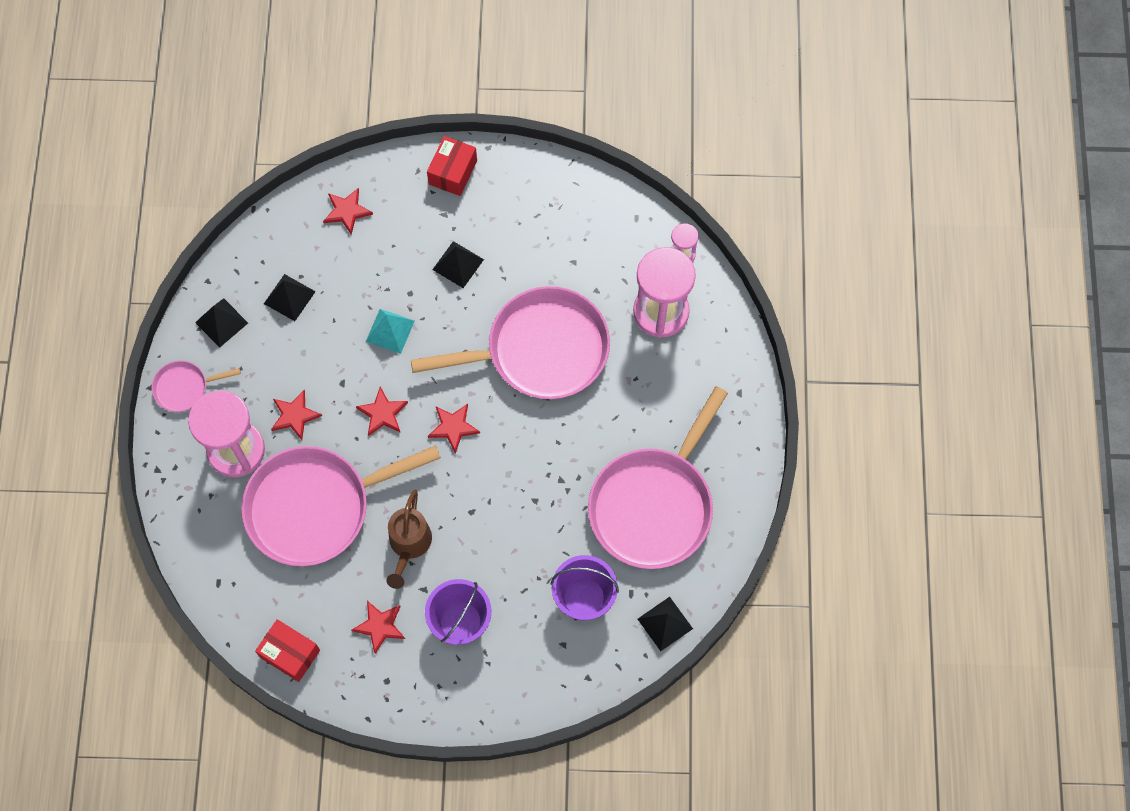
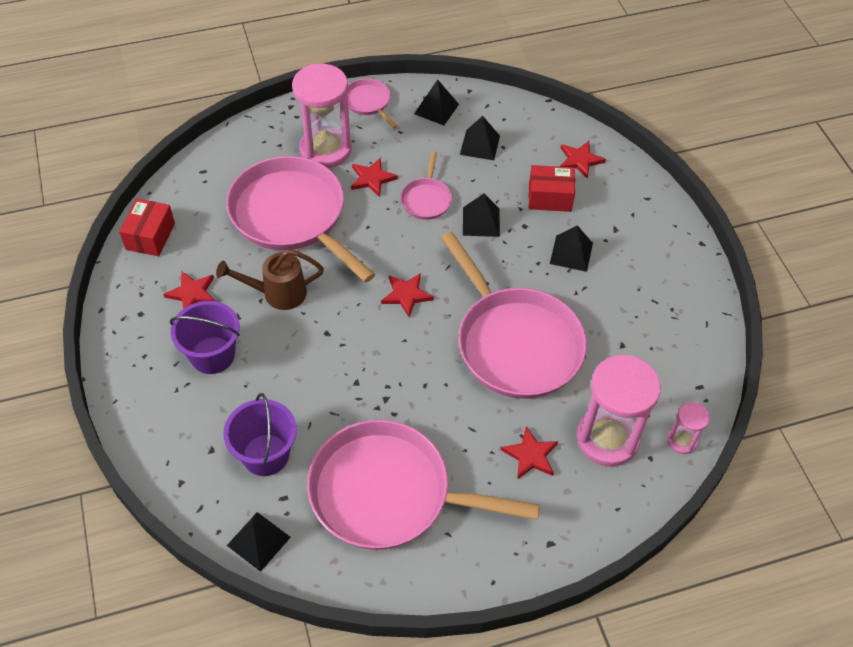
camera: 70 degrees right, 15 degrees down
red star [356,387,408,436] -> red star moved to [501,426,558,480]
turquoise pyramid [366,309,415,354] -> black pyramid [463,194,500,237]
red box [427,136,477,196] -> red box moved to [528,165,575,212]
none -> pink pan [400,151,452,220]

